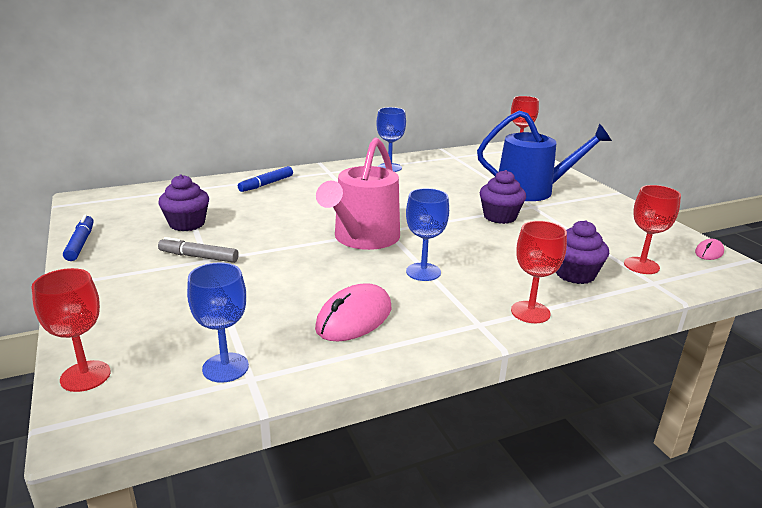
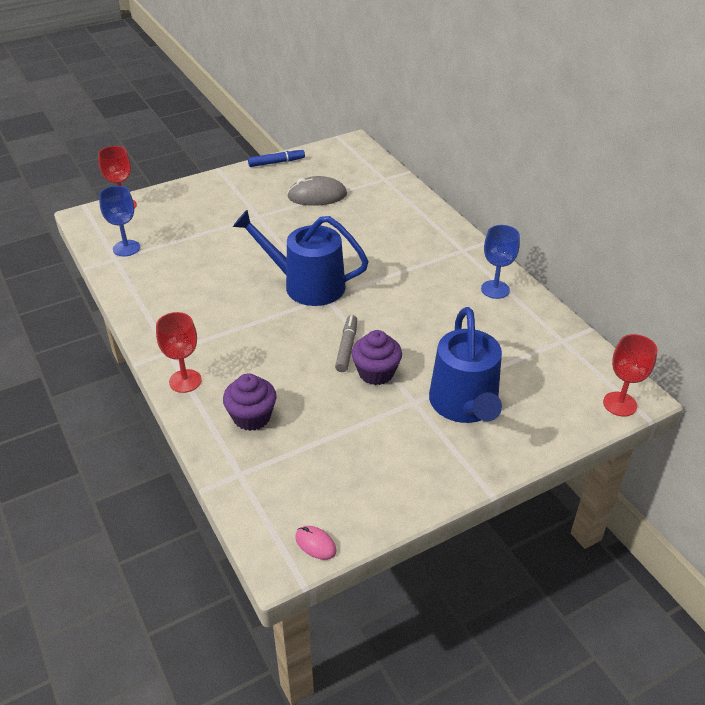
camera: 85 degrees right, 15 degrees up
grey marker [158,237,239,263] -> grey marker moved to [335,315,357,372]
purple cupcake [159,175,209,231] -> grey mouse [287,176,347,206]
blue marker [238,166,293,192] -> none
pink mouse [315,283,391,341] -> none
pink watering can [316,137,400,250] -> blue watering can [233,210,369,306]
blue goblet [406,188,449,281] -> none
red goblet [624,185,681,274] -> none

